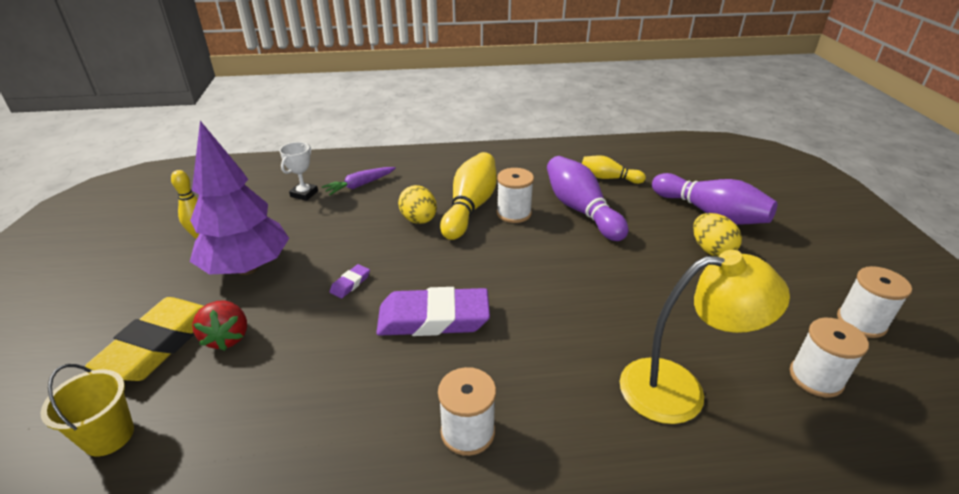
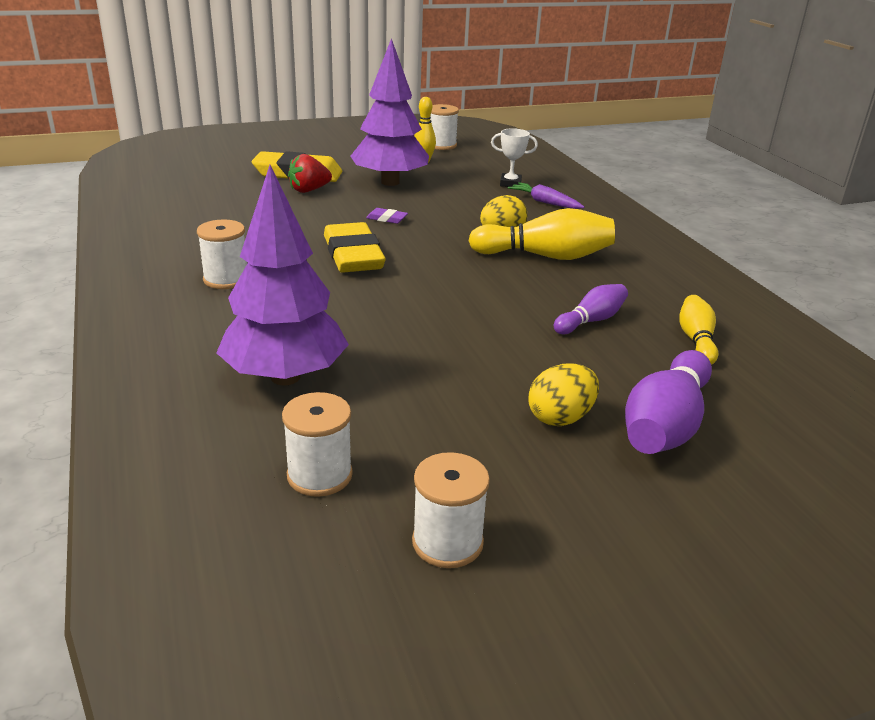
camera: 75 degrees right, 5 degrees down
yellow bucket [41,364,134,456] -> none
purple eraser [376,287,490,336] -> yellow eraser [324,222,386,273]
white spool [497,168,534,223] -> white spool moved to [430,104,459,150]
purple bowling pin [547,156,628,241] -> purple bowling pin [554,284,628,334], size x0.58
yellow lamp [620,250,790,424] -> purple tree [216,165,349,386]

